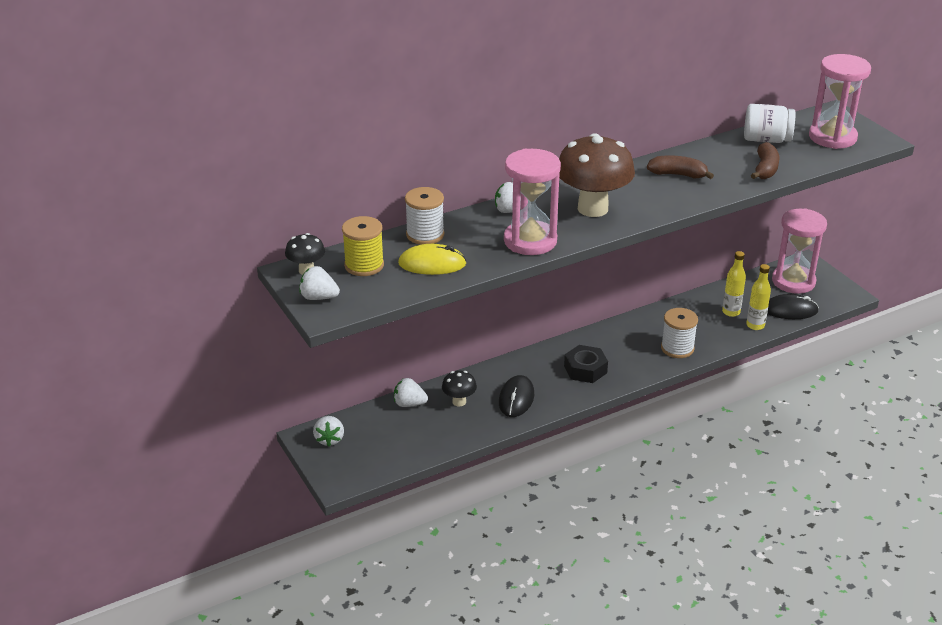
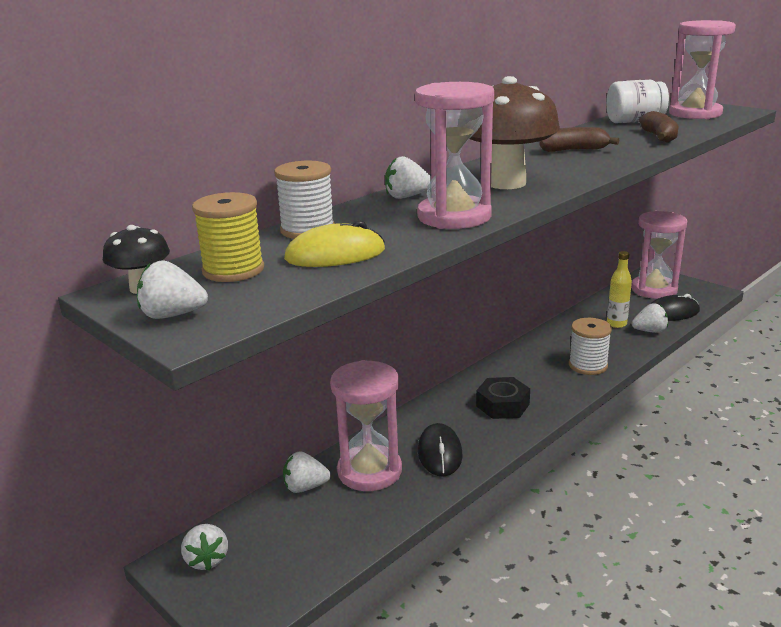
camera: 15 degrees left, 10 degrees down
black mushroom [442,371,477,406] -> pink hourglass [330,360,402,491]
yellow bottle [746,264,771,330] -> white strawberry [632,303,668,333]

